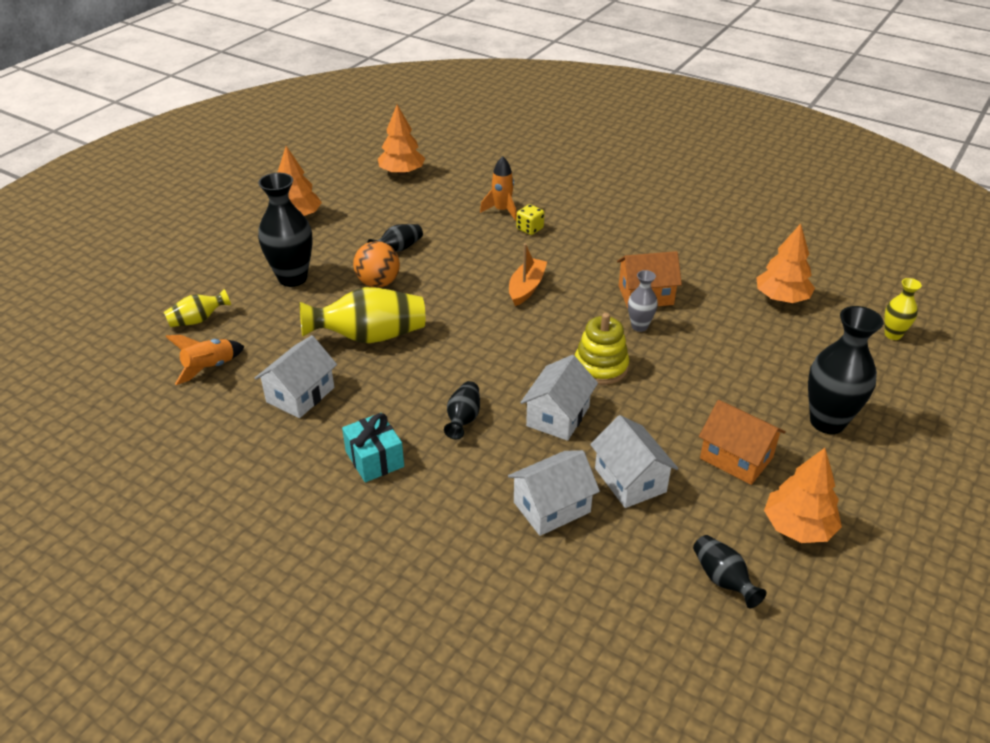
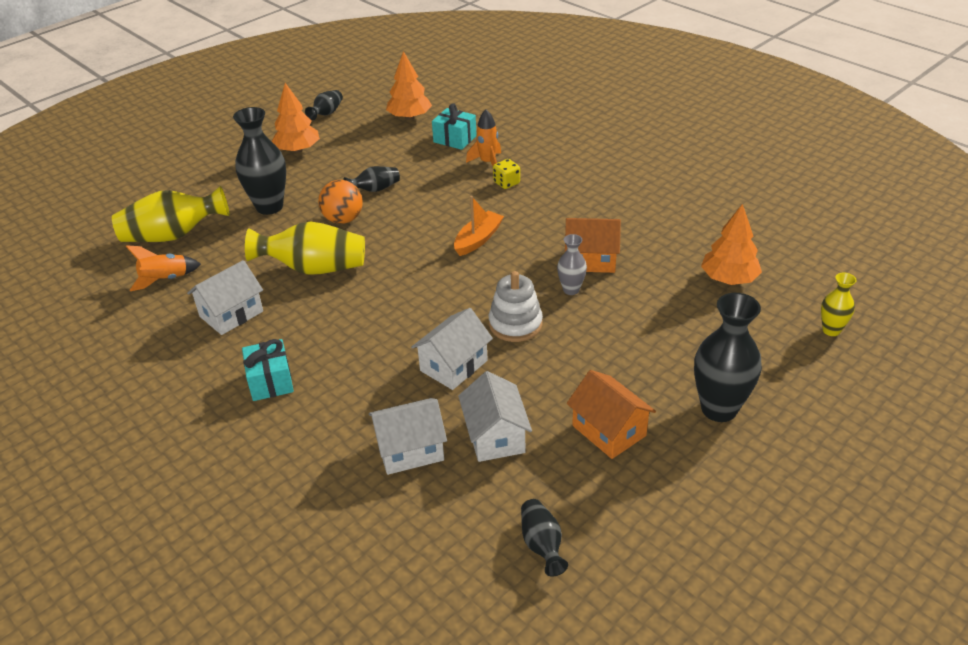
camera: 15 degrees right, 0 degrees up
yellow vase [164,289,231,327] -> yellow vase [112,186,230,242], size x1.88
black vase [444,381,480,439] -> black vase moved to [305,90,343,120]
yellow stacking toy [575,313,629,385] -> white stacking toy [489,271,543,342]
orange tree [764,448,842,543] -> none
none -> turquoise gift [432,103,477,150]

